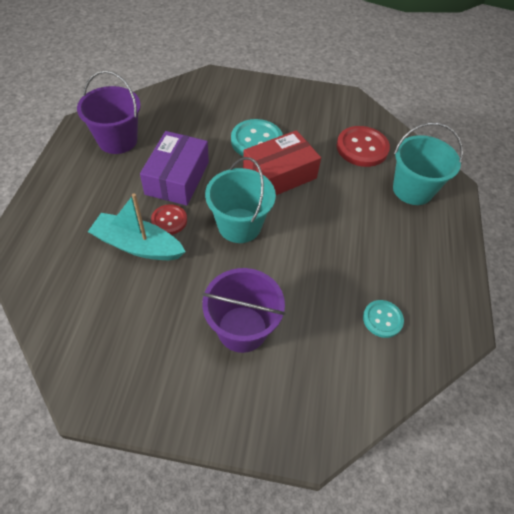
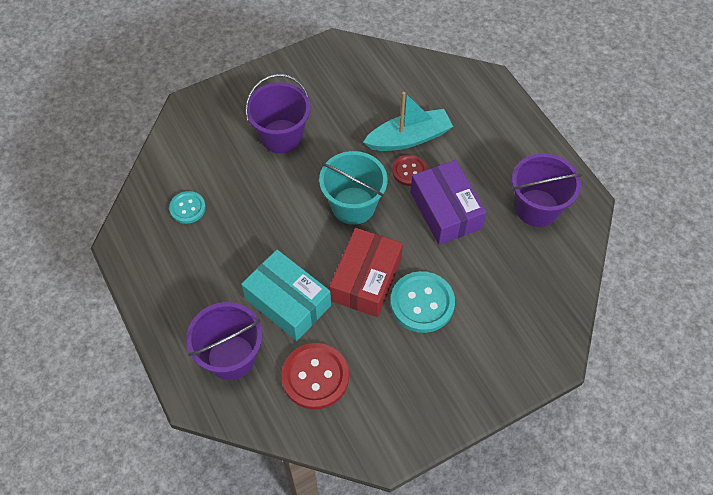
camera: 145 degrees right, 5 degrees up
turquoise bucket [393,123,463,205] -> purple bucket [186,302,263,380]
none -> turquoise box [241,250,331,341]

